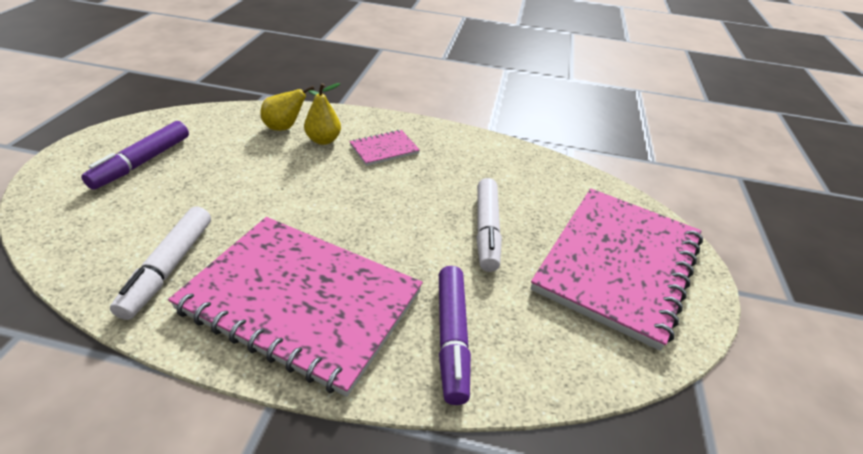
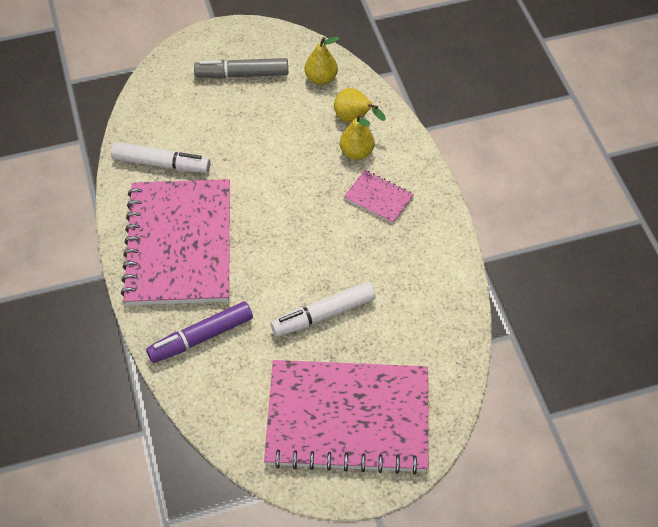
camera: 65 degrees right, 15 degrees up
purple marker [81,121,189,190] -> grey marker [194,58,288,79]
white marker [110,207,211,320] -> white marker turned 150 degrees counterclockwise [111,142,210,173]
none -> yellow pear [305,37,339,85]

